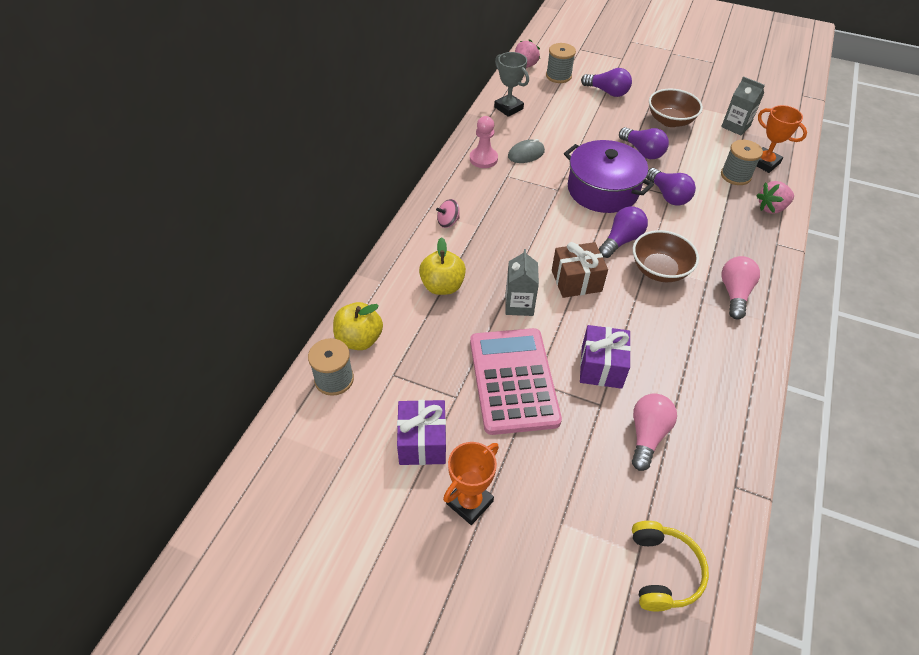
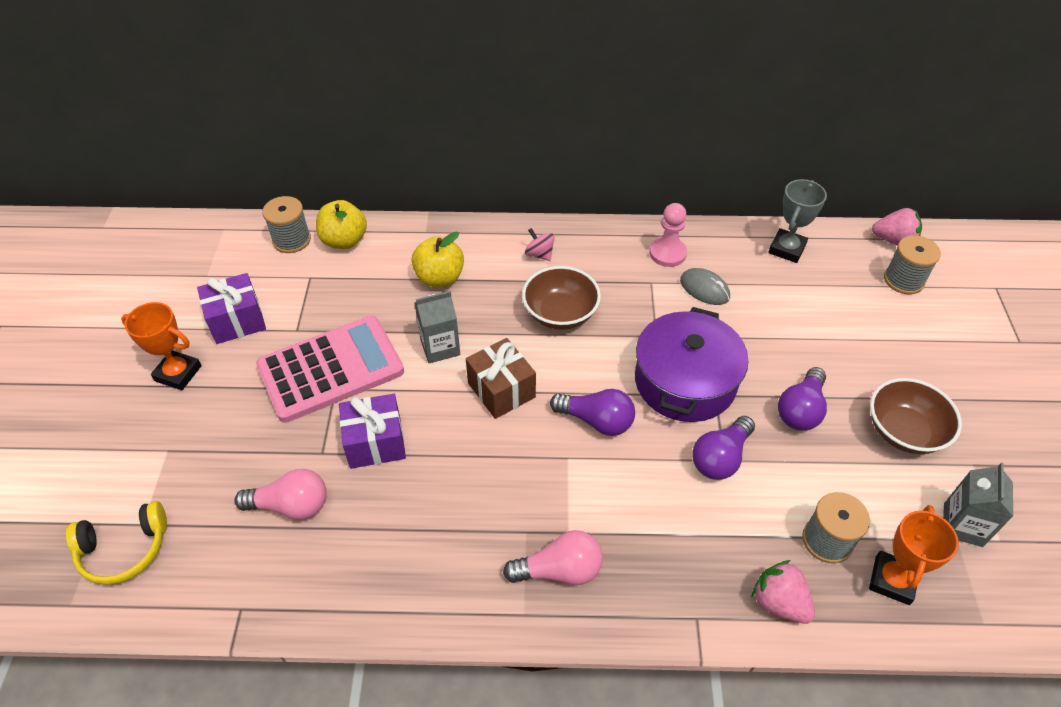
camera: 70 degrees right, 0 degrees up
purple light bulb [581,68,632,97] -> none
brown bowl [633,230,699,282] -> brown bowl moved to [522,266,601,330]

